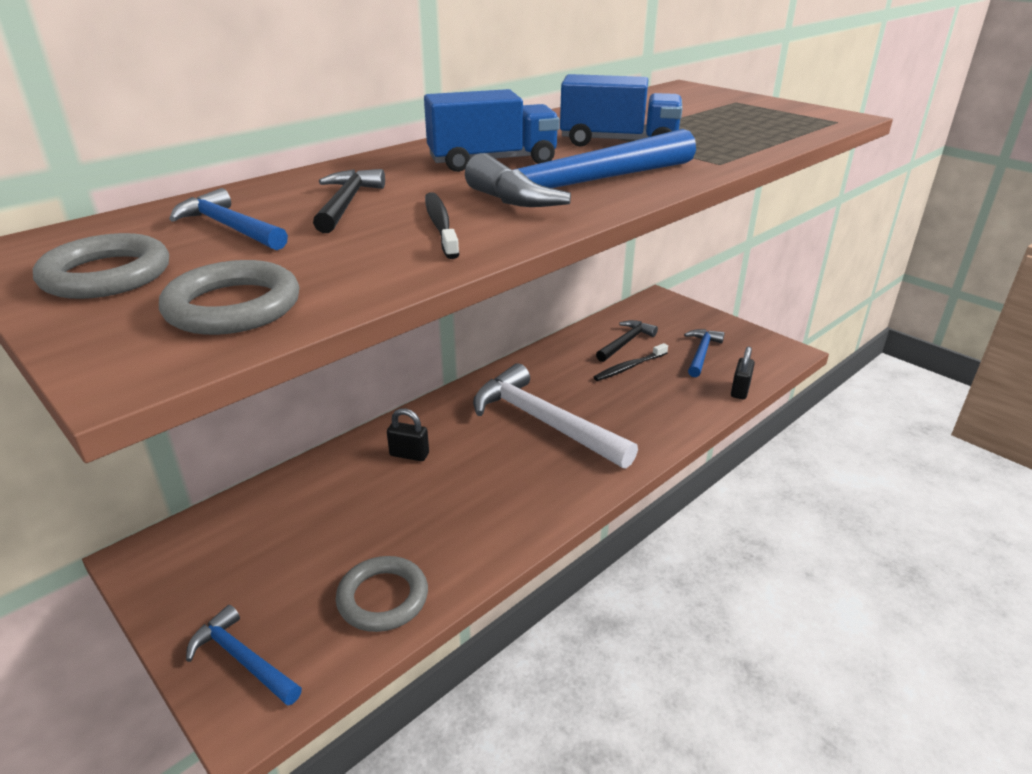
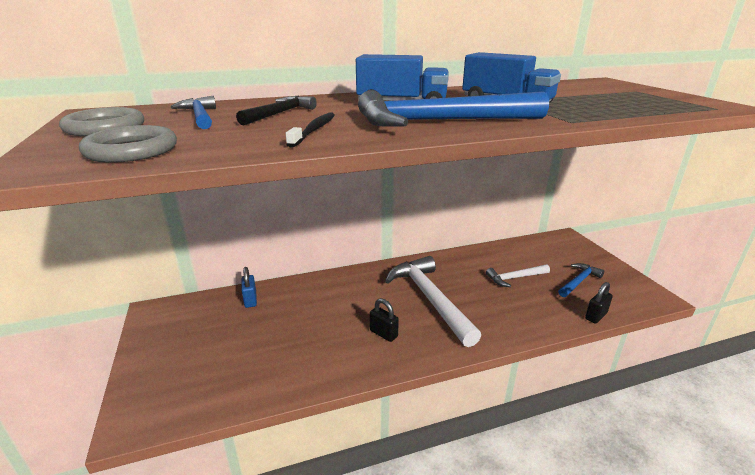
camera: 25 degrees right, 5 degrees down
blue hammer [186,605,302,706] -> none
grey ring [336,556,428,632] -> none
black padlock [387,408,429,461] -> black padlock moved to [370,298,399,342]
black toothbrush [594,343,668,381] -> white hammer [486,264,550,287]
black hammer [596,320,658,362] -> none
none -> blue padlock [241,267,257,308]

